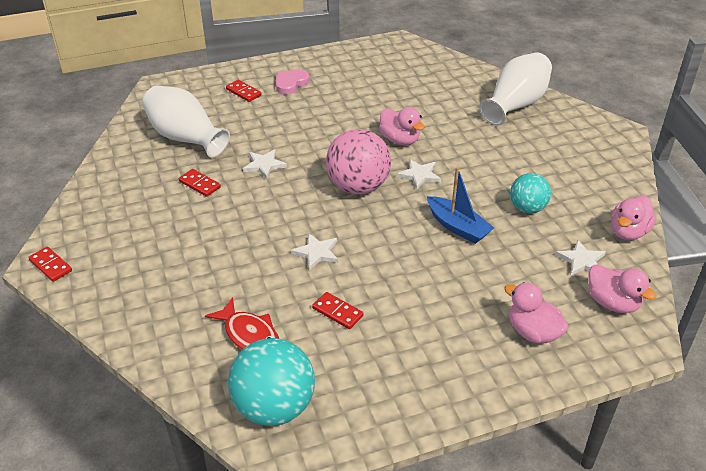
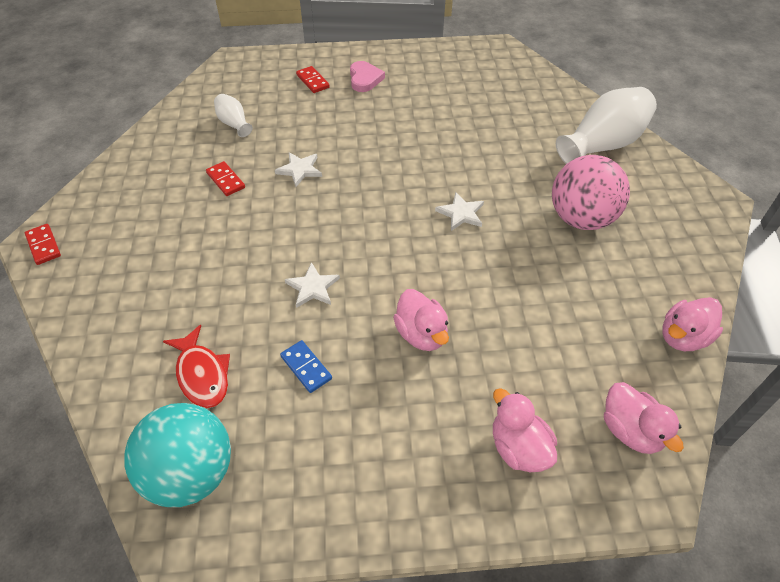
camera: 15 degrees right, 10 degrees up
white vase [142,86,230,157] -> white vase [214,94,253,137], size x0.50
pink heart [276,70,309,95] -> pink heart turned 120 degrees clockwise [350,61,385,92]
red domino [312,292,364,329] -> blue domino [280,340,332,393]
pink ball [326,129,391,194] -> pink ball moved to [552,155,630,230]
pink duck [379,107,425,145] -> pink duck moved to [393,289,449,351]
blue boat [427,167,494,244] -> none
turquoise ball [510,173,551,213] -> none
white star [556,239,606,276] -> none

